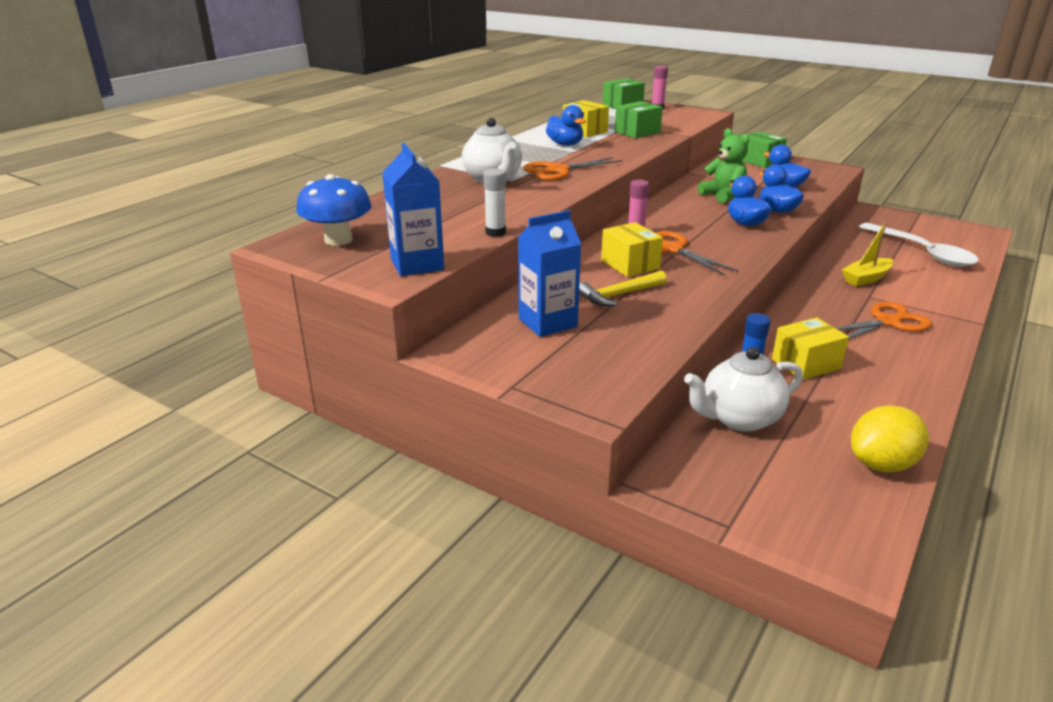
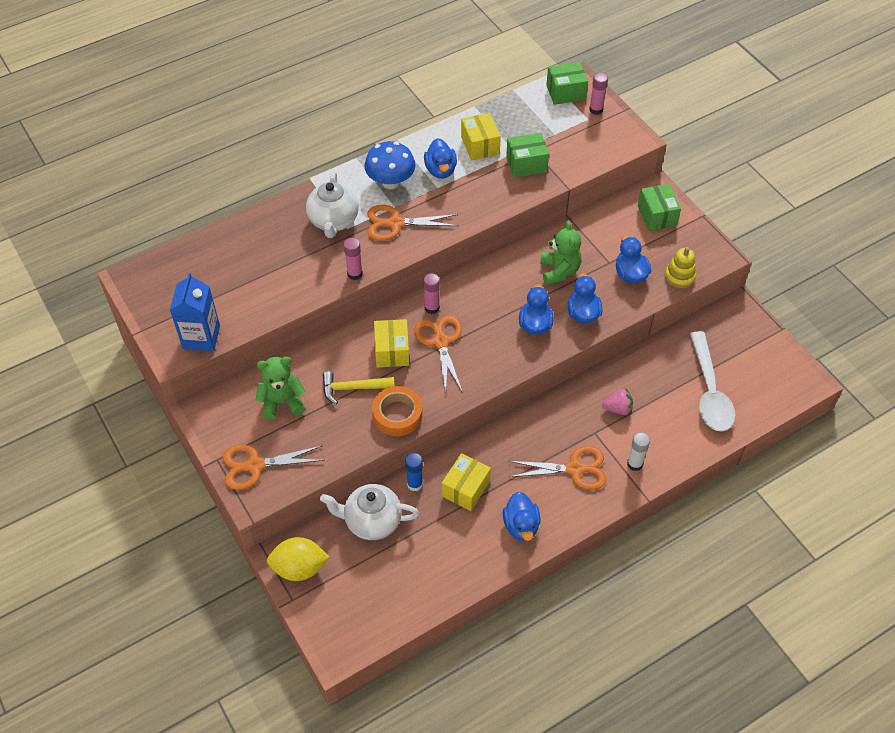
camera: 25 degrees right, 25 degrees up
blue mushroom [296,174,372,246] -> blue mushroom moved to [364,141,416,189]
white glue stick [483,168,506,237] -> white glue stick moved to [627,433,650,471]
blue carton [518,210,581,337] -> green teddy bear [256,357,305,420]
yellow box [772,317,849,380] -> yellow box turned 60 degrees counterclockwise [442,453,491,511]
yellow boat [842,222,893,286] -> pink strawberry [602,389,633,415]
yellow lemon [851,405,929,472] -> yellow lemon moved to [267,537,330,581]
none -> orange scissors [223,445,325,490]
none -> pink glue stick [344,238,363,280]
none -> orange tape [372,386,423,436]
none -> blue duck [503,492,541,541]
none -> yellow stacking toy [665,247,696,288]

